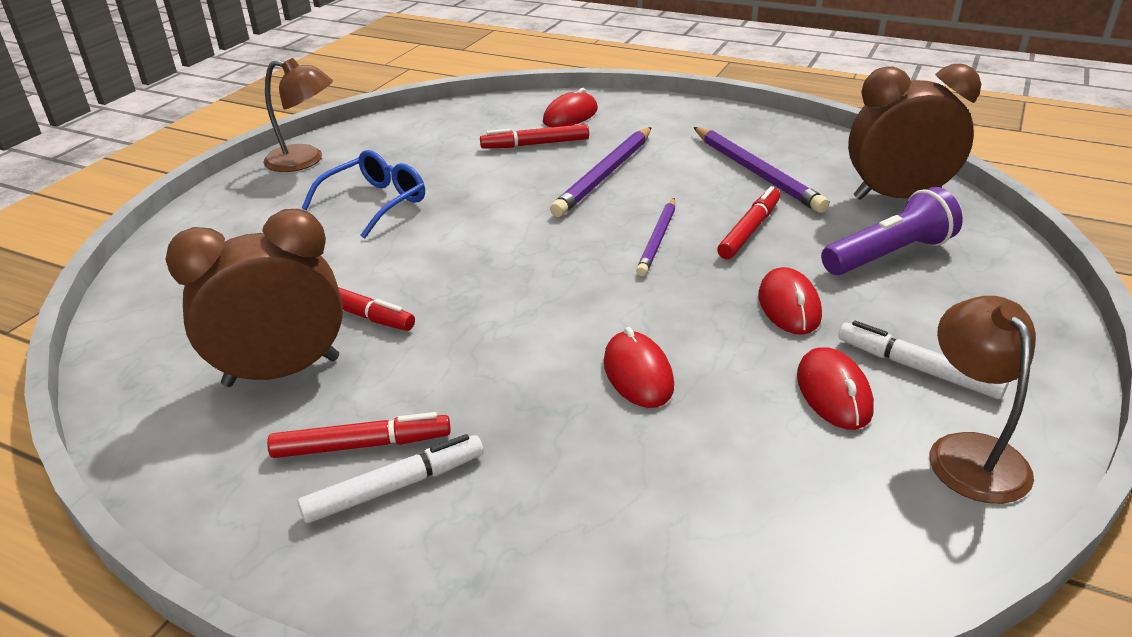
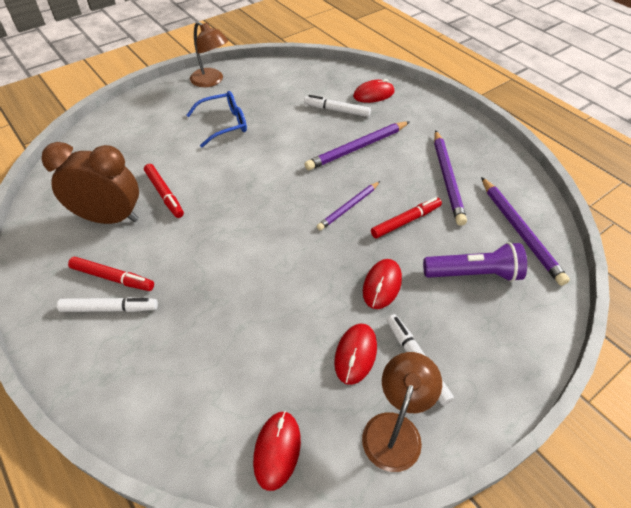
camera: 25 degrees right, 15 degrees up
red marker [480,124,589,149] -> white marker [304,95,371,117]
red mouse [604,327,674,408] -> red mouse moved to [253,411,301,491]
brown clock [848,64,981,200] -> purple pencil [481,177,570,286]

